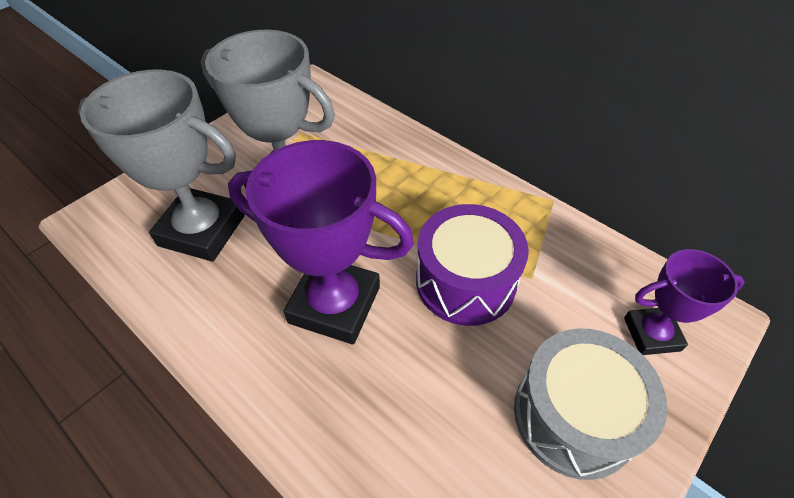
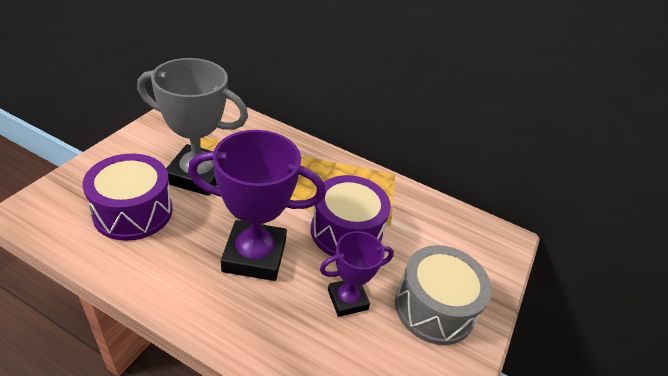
camera: 20 degrees left, 10 degrees down
grey trophy [78,70,245,262] -> purple drum [82,154,173,241]
purple trophy [624,249,745,355] -> purple trophy moved to [320,231,394,317]

